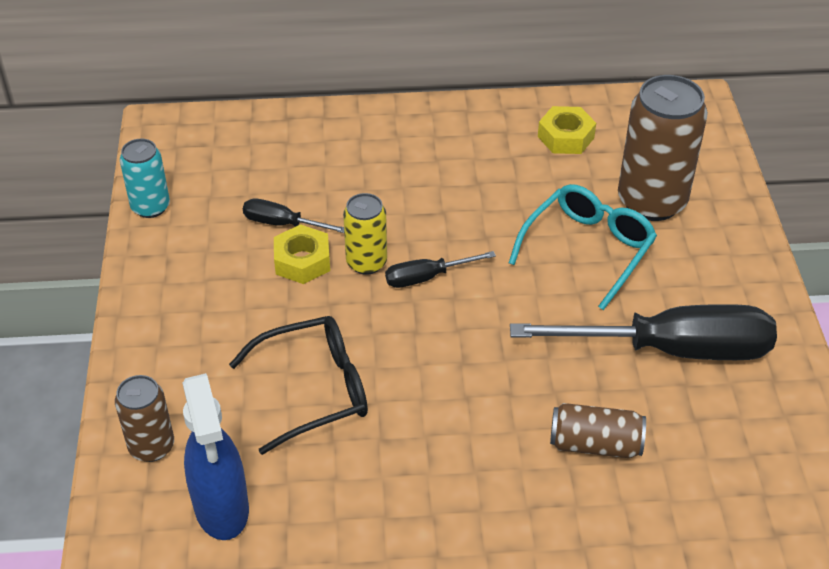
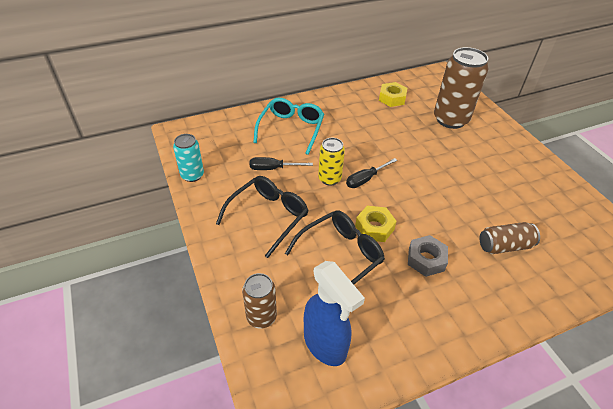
camera: 20 degrees left, 0 degrees up
yellow nut [274,224,330,284] -> yellow nut moved to [355,206,397,242]
turquoise glasses [509,184,657,310] -> turquoise glasses moved to [253,98,324,155]
black screwdriver [510,304,777,360] -> none
none -> black glasses [216,176,309,258]
none -> grey nut [408,235,448,277]

